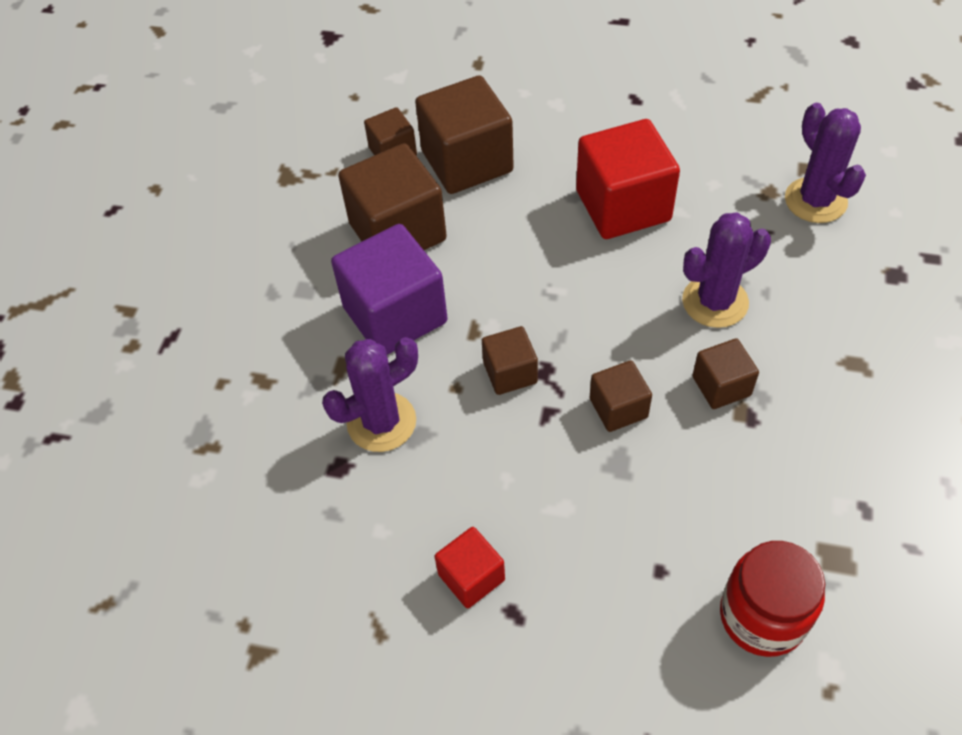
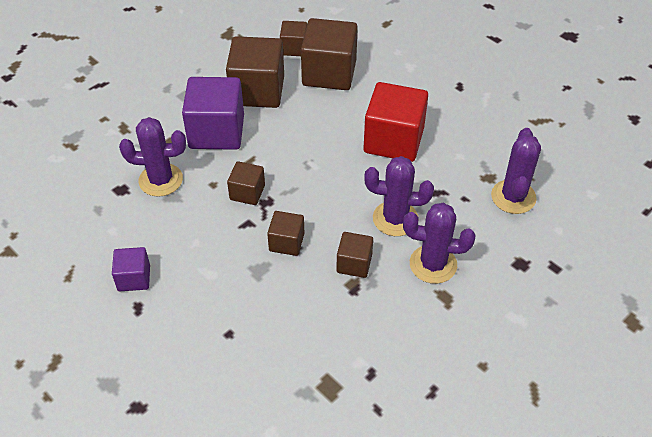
camera: 30 degrees right, 5 degrees down
red cube [435,527,505,608] -> purple cube [112,247,150,291]
red jar [720,541,825,657] -> none
none -> purple cactus [403,203,476,284]

